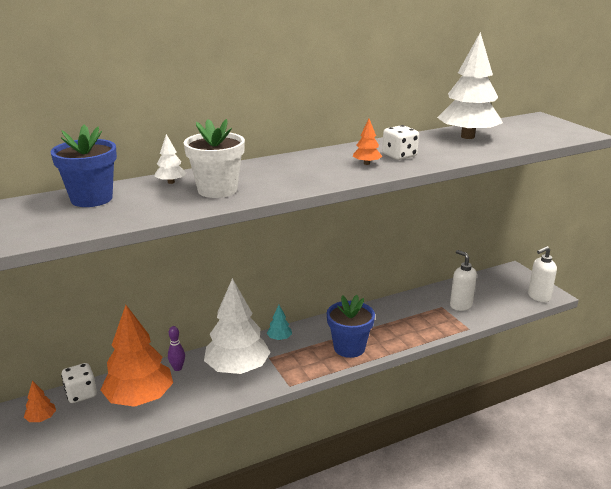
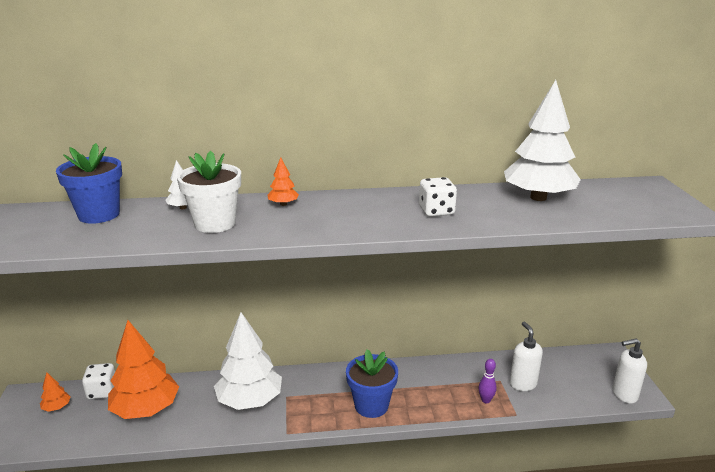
camera: 20 degrees right, 0 degrees up
purple bowling pin [168,326,185,371] -> purple bowling pin moved to [479,359,497,403]
turquoise tree [267,305,292,340] -> none
orange tree [353,119,382,165] -> orange tree moved to [268,157,299,206]

